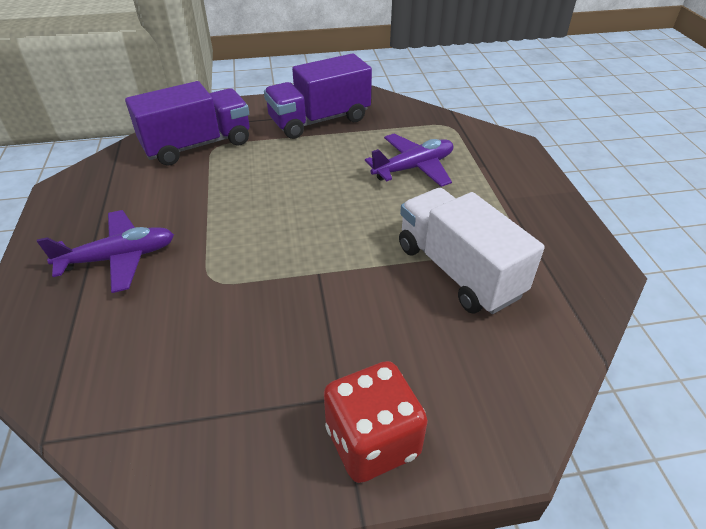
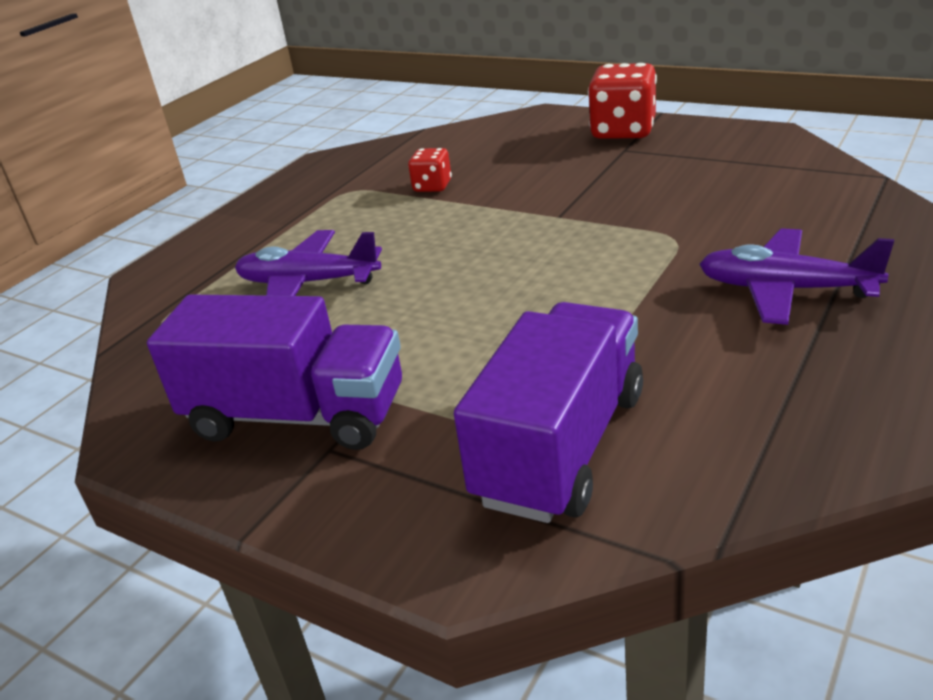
camera: 135 degrees left, 10 degrees down
purple truck [125,81,250,166] -> purple truck turned 105 degrees clockwise [454,302,643,523]
white truck [399,188,545,314] -> red dice [408,148,452,192]

